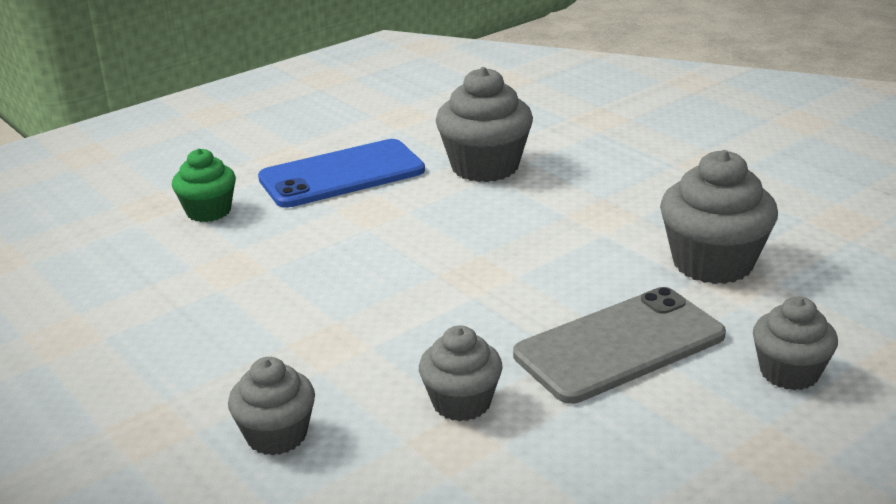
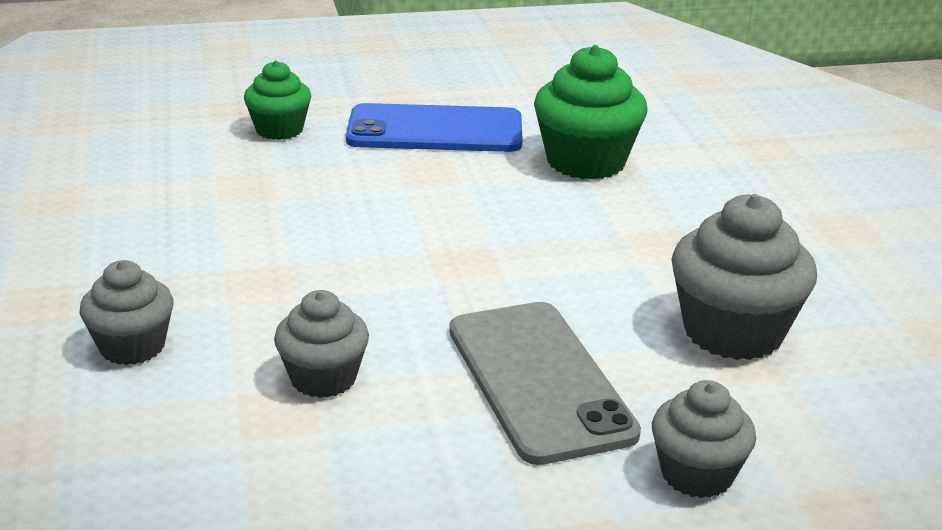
camera: 25 degrees right, 0 degrees up
grey cupcake [436,67,533,182] -> green cupcake [534,45,647,180]
grey phone [513,287,726,404] -> grey phone turned 75 degrees clockwise [449,302,641,465]

